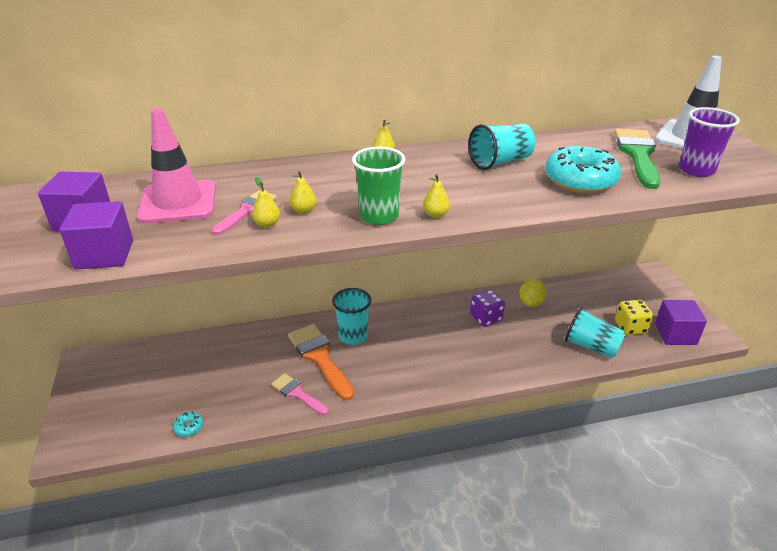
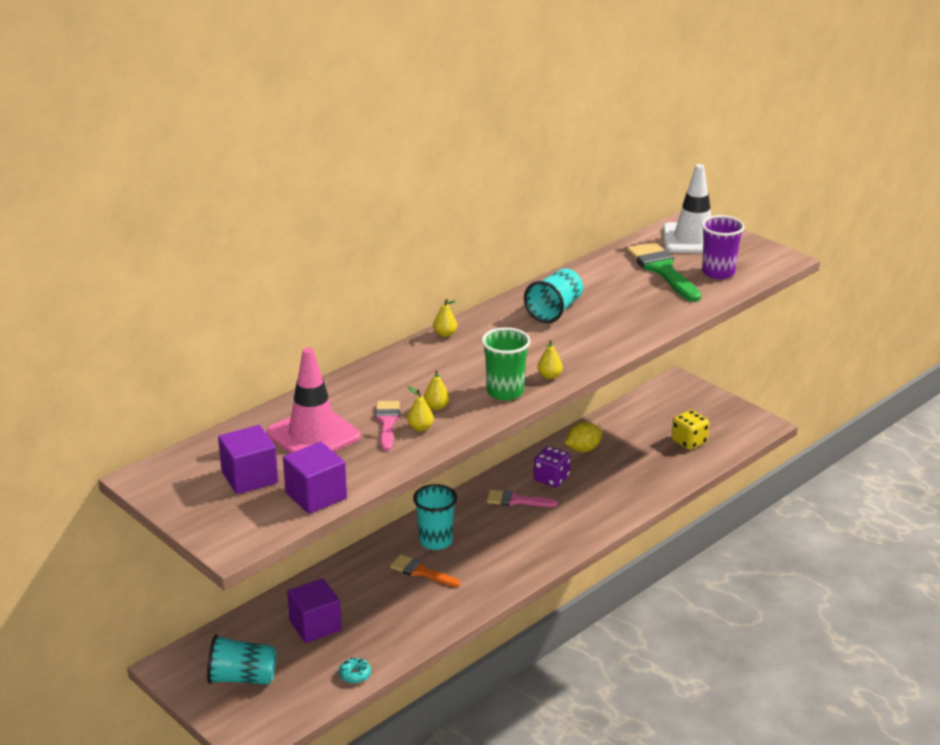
camera: 30 degrees left, 5 degrees down
pink brush [271,373,328,415] -> pink brush moved to [487,490,558,507]
orange brush [288,324,354,400] -> orange brush [390,555,460,587], size x0.60
yellow lemon [520,279,547,307] -> yellow lemon turned 75 degrees clockwise [565,422,602,452]
turquoise donut [545,146,621,194] -> none
turquoise cup [565,307,626,359] -> turquoise cup moved to [207,634,276,685]
purple cube [655,300,707,345] -> purple cube moved to [287,578,341,643]

